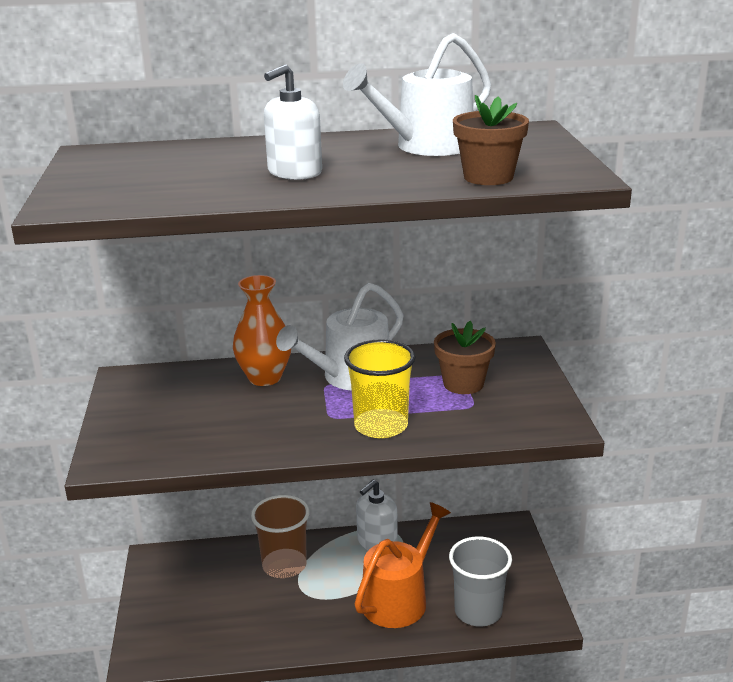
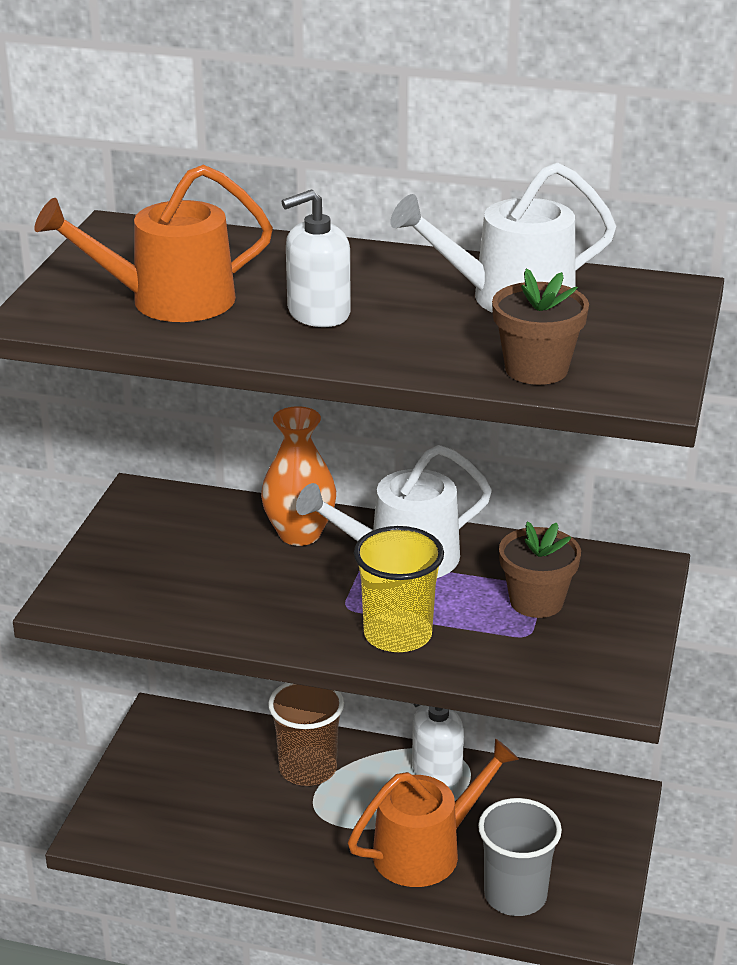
camera: 20 degrees right, 5 degrees up
none -> orange watering can [34,165,273,322]

